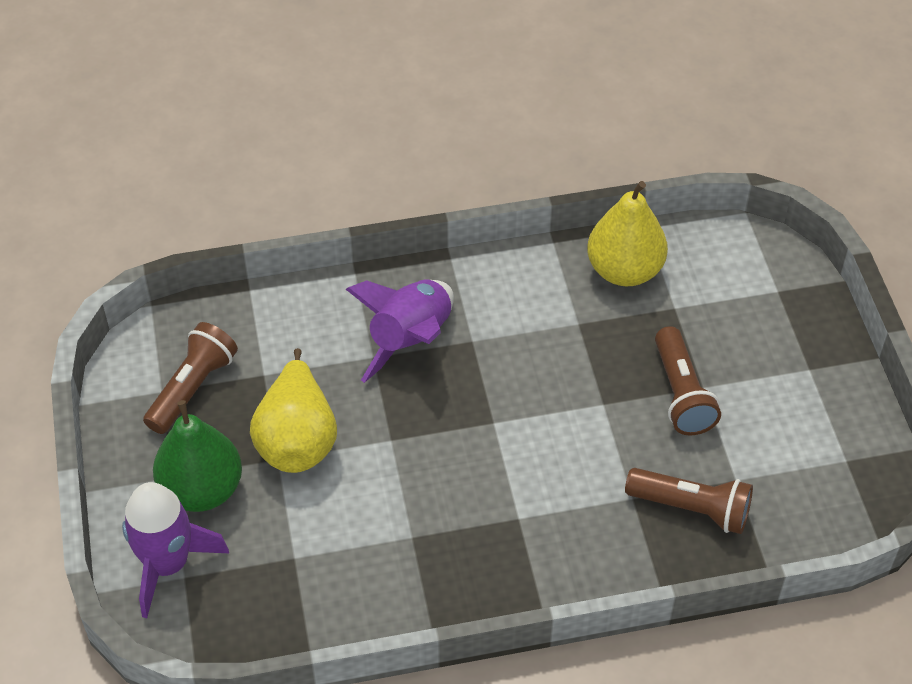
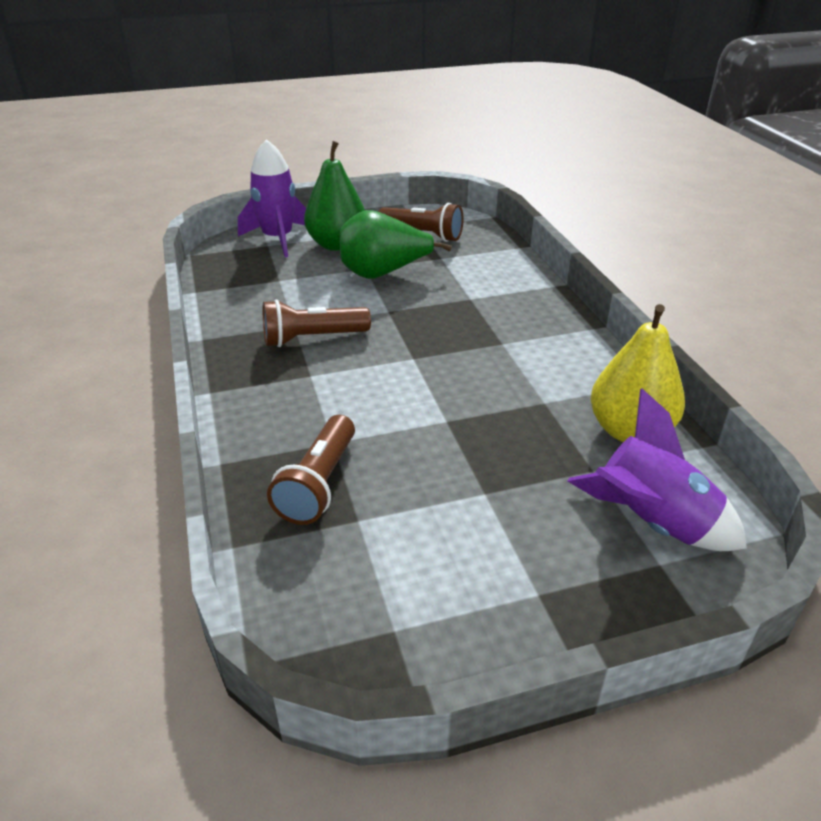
camera: 85 degrees right, 15 degrees down
yellow pear [250,348,337,473] -> green pear [340,210,452,279]
purple rocket [346,280,454,383] -> purple rocket moved to [568,389,747,551]
brown flashlight [655,326,721,435] -> brown flashlight moved to [263,299,371,347]

